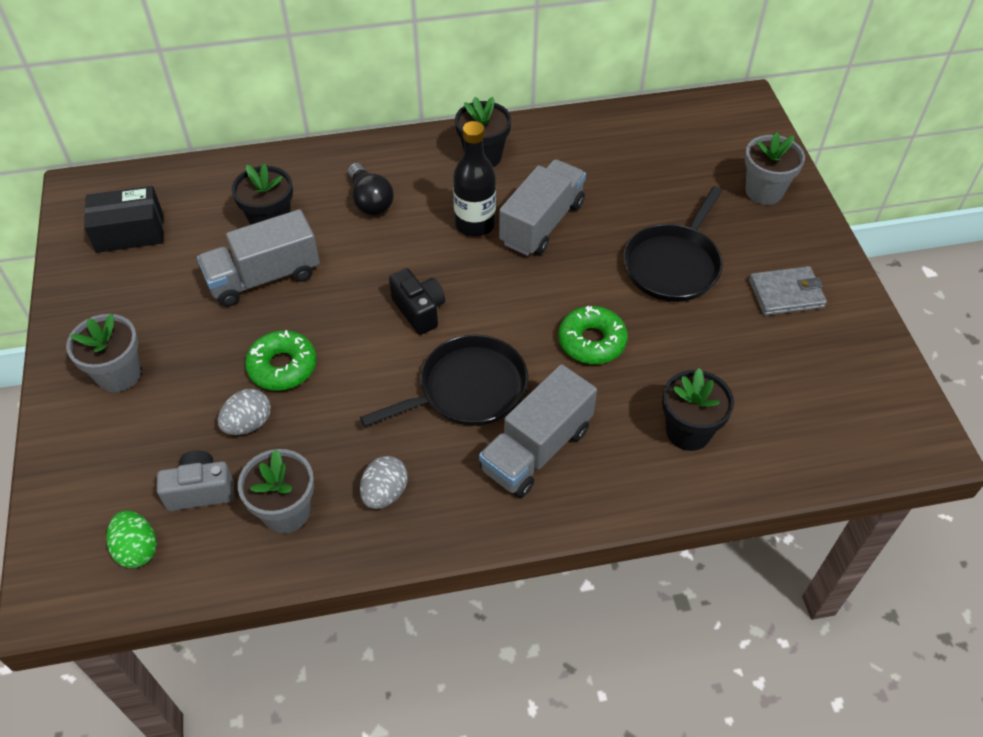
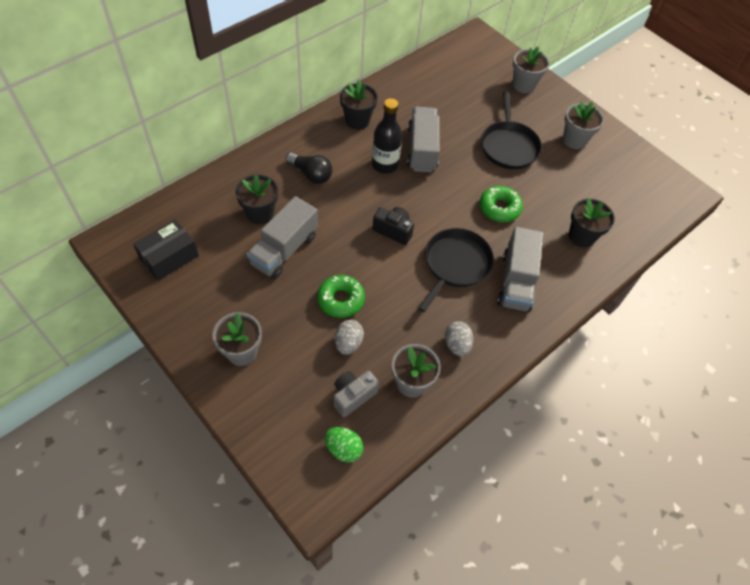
camera: 35 degrees left, 5 degrees up
grey wallet [749,266,827,316] -> grey flower pot [563,101,604,149]

